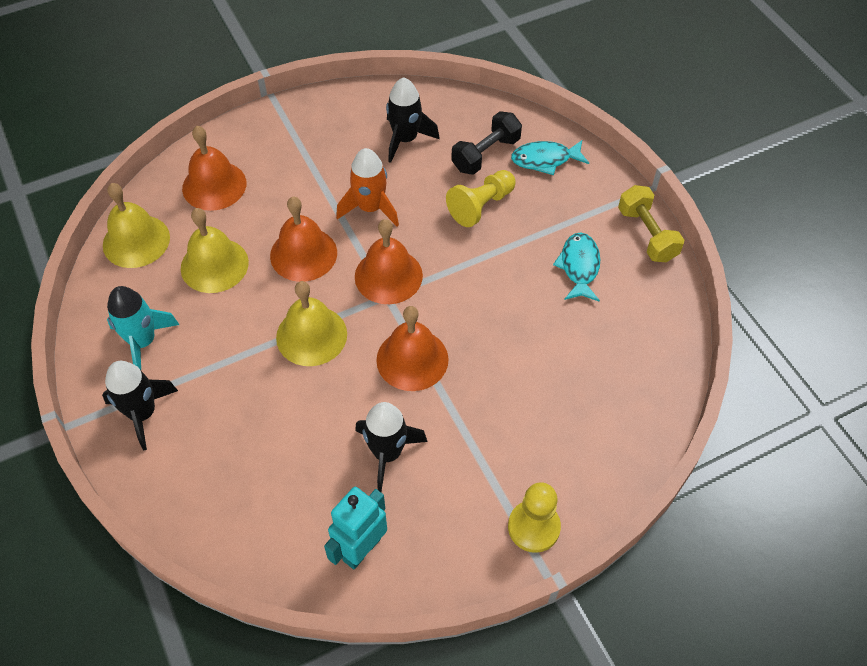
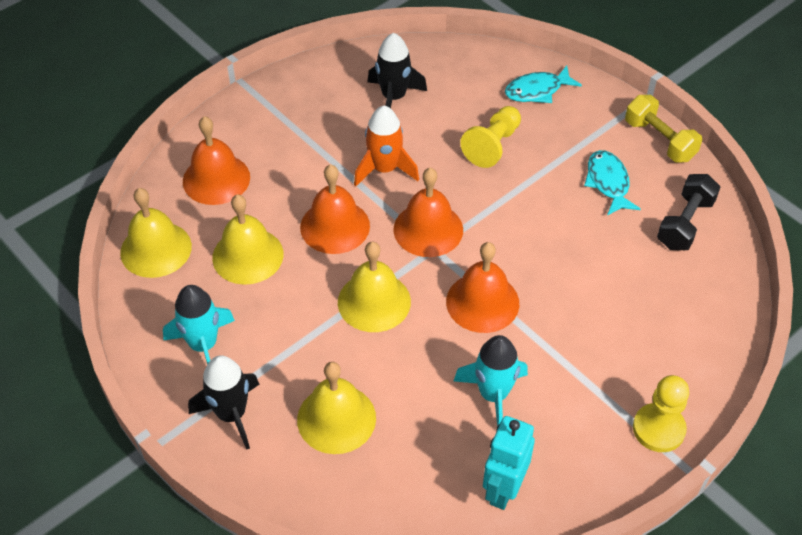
camera: 15 degrees left, 5 degrees down
black rocket [355,402,428,492] -> turquoise rocket [454,335,528,427]
black dumbbell [451,111,522,175] -> black dumbbell moved to [657,174,720,250]
none -> yellow bell [297,362,376,454]

